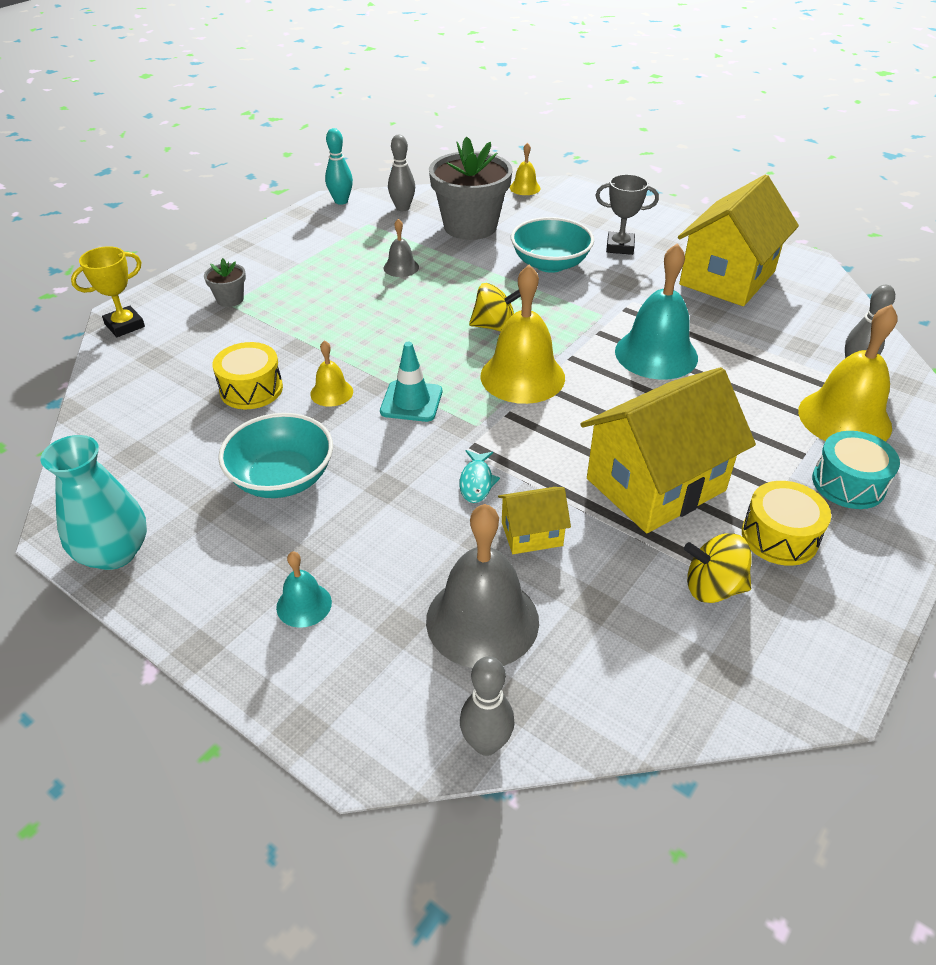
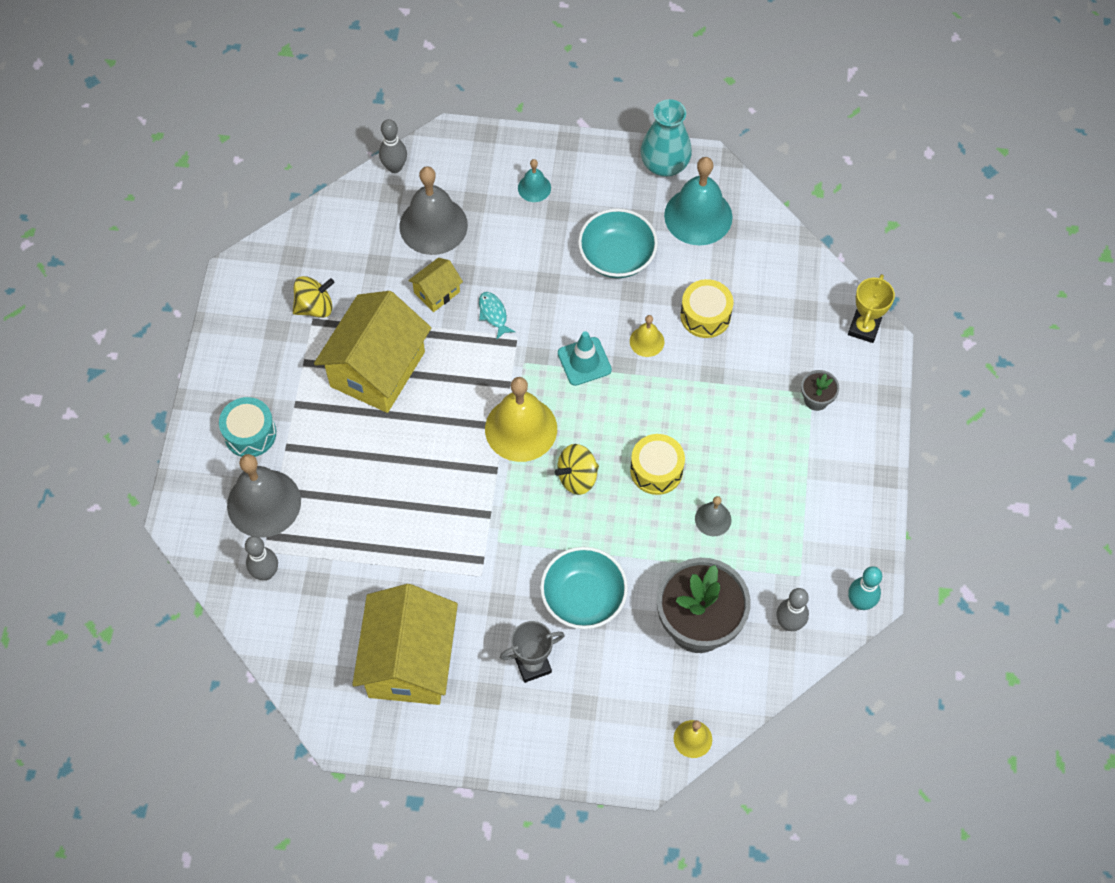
camera: 150 degrees right, 20 degrees up
turquoise bell [615,243,698,380] -> turquoise bell moved to [664,157,733,246]
yellow drum [742,481,831,566] -> yellow drum moved to [630,434,685,495]
yellow bell [798,304,898,442] -> grey bell [227,454,301,537]

